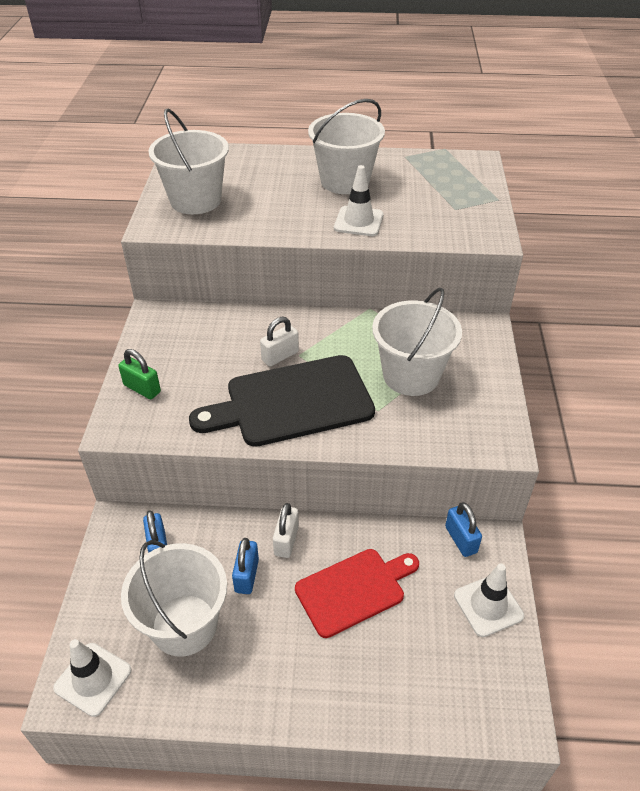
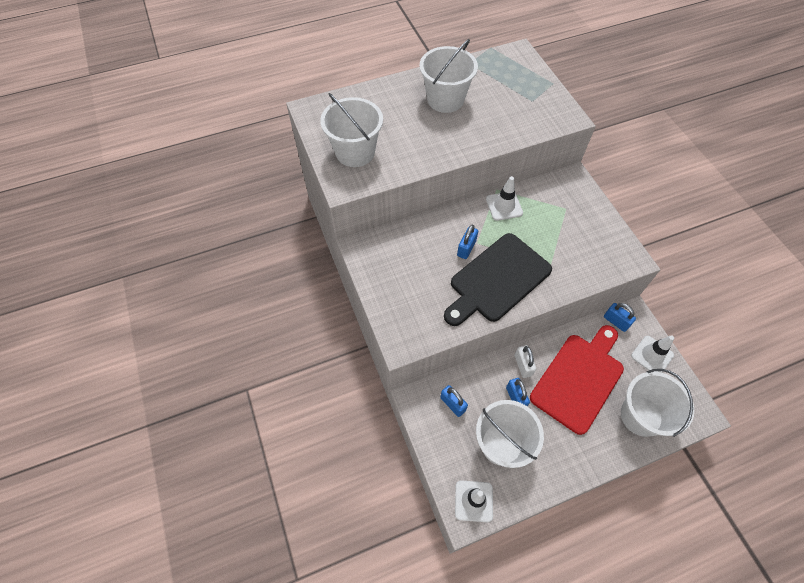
camera: 25 degrees left, 15 degrees up
green padlock [118,349,161,399] -> none
white padlock [260,317,299,366] -> blue padlock [457,225,478,259]
red cutting board [295,549,419,638] -> red cutting board [530,325,624,435], size x1.51
white traffic cone [334,165,384,236] -> white traffic cone moved to [486,176,523,221]
white bucket [372,288,462,396] -> white bucket moved to [621,369,694,437]

